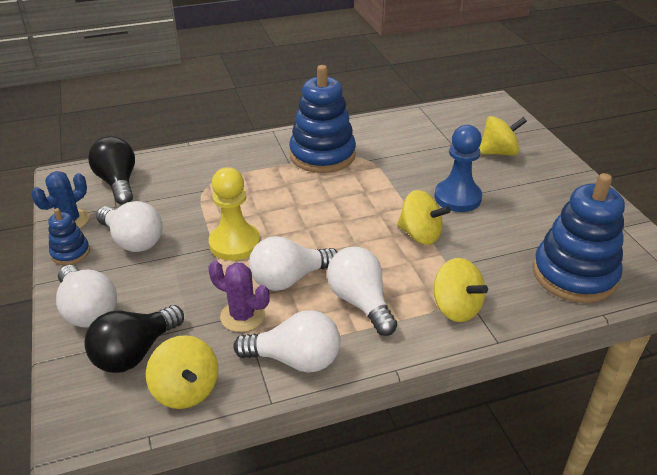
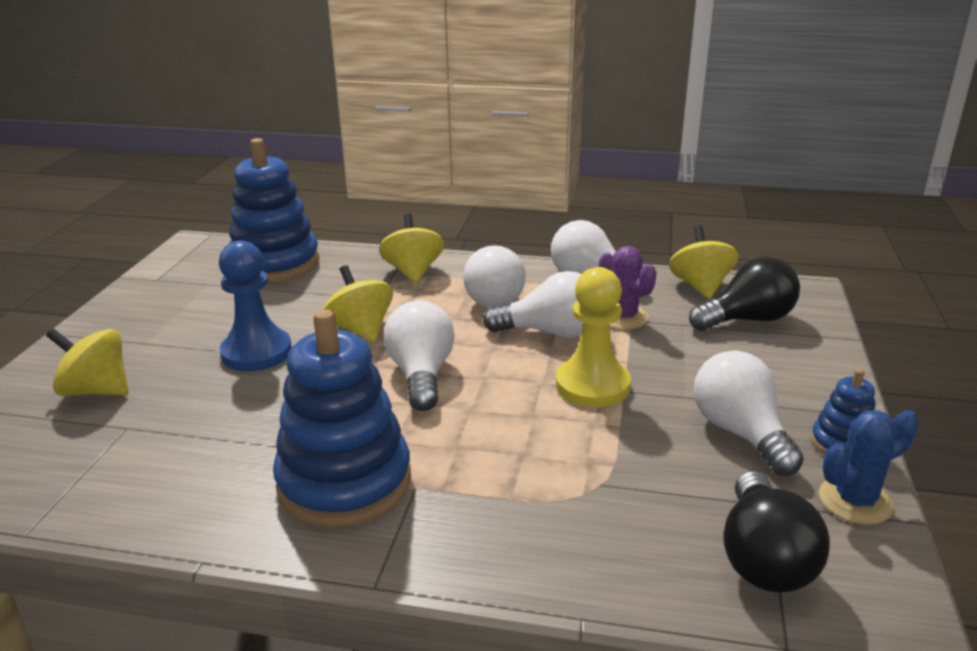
camera: 150 degrees left, 10 degrees down
white light bulb [56,265,117,327] -> white light bulb moved to [384,301,455,411]

